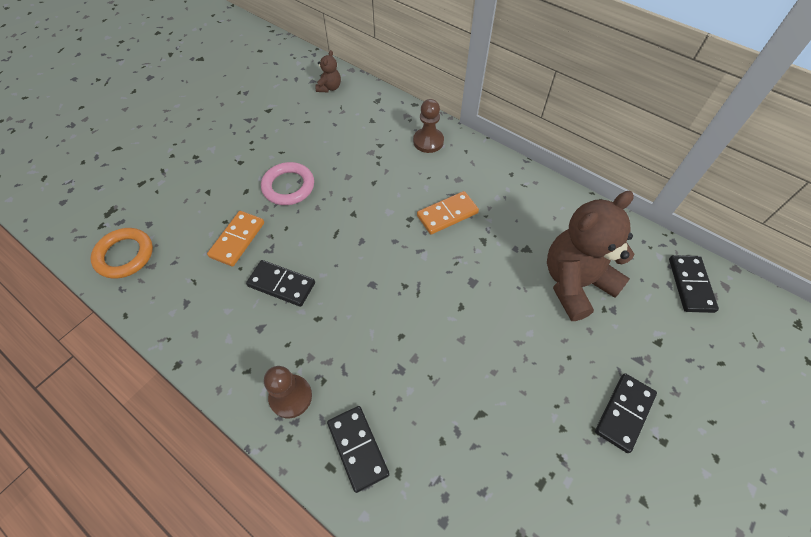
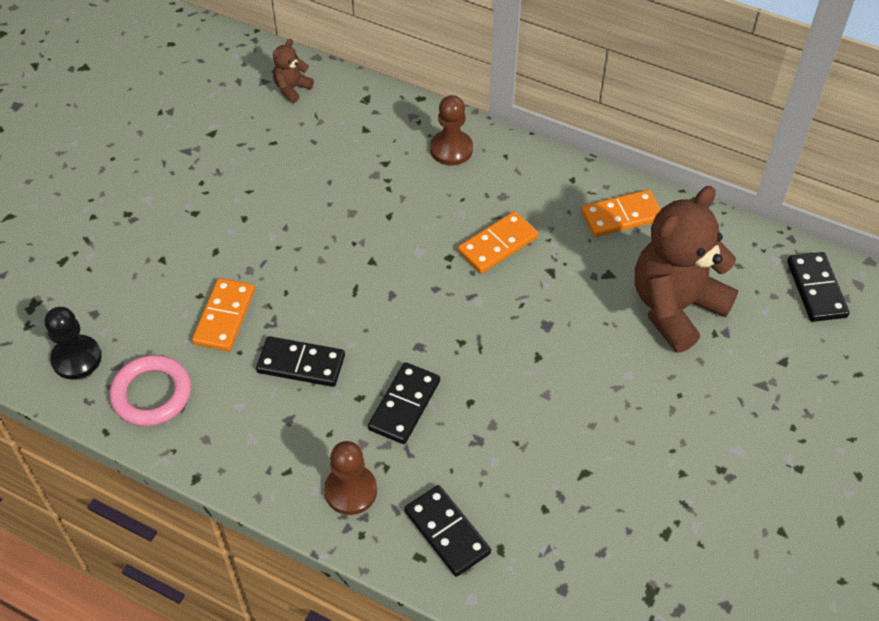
camera: 10 degrees left, 5 degrees down
orange ring [90,228,153,279] -> black pawn [45,307,102,380]
pink ring [261,162,314,205] -> pink ring moved to [110,355,191,426]
brown teddy bear [316,50,341,92] -> brown teddy bear turned 150 degrees counterclockwise [273,39,314,103]
black domino [595,373,657,453] -> black domino moved to [368,362,440,444]
none -> orange domino [581,190,661,237]

